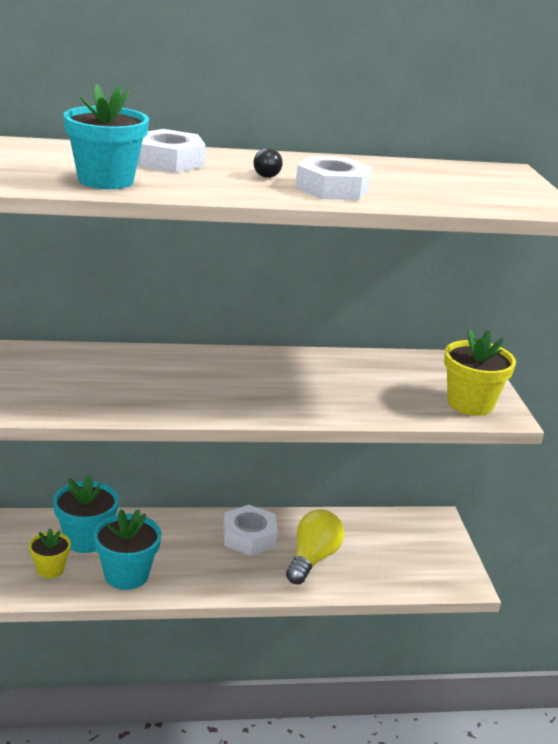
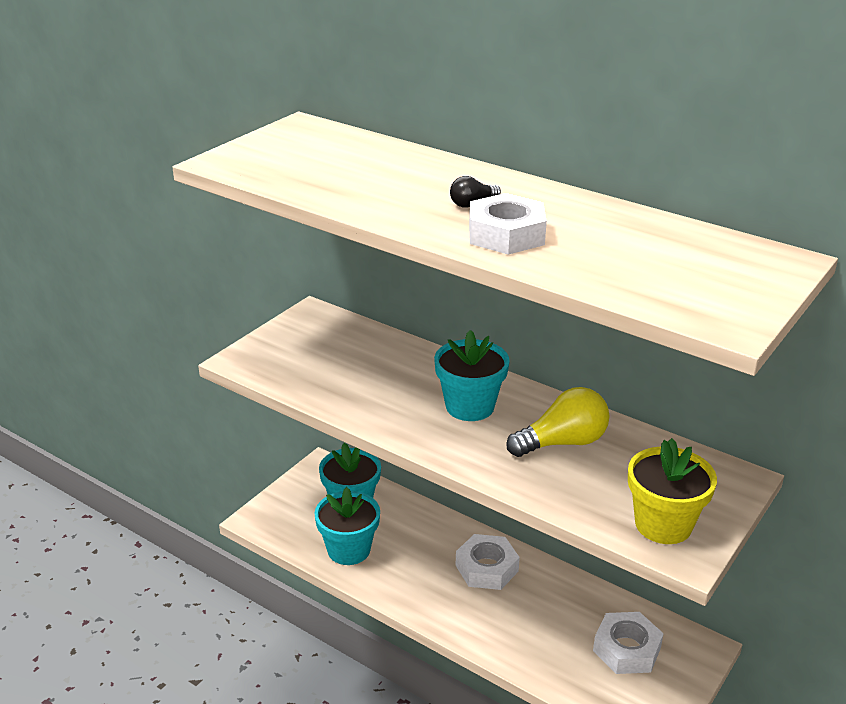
camera: 45 degrees right, 5 degrees up
yellow flower pot [29,528,71,578] -> none
turquoise flower pot [63,83,149,189] -> turquoise flower pot moved to [434,330,510,421]
white nut [138,129,206,173] -> white nut moved to [593,612,664,674]
yellow light bulb [286,509,344,584] -> yellow light bulb moved to [506,387,610,457]

